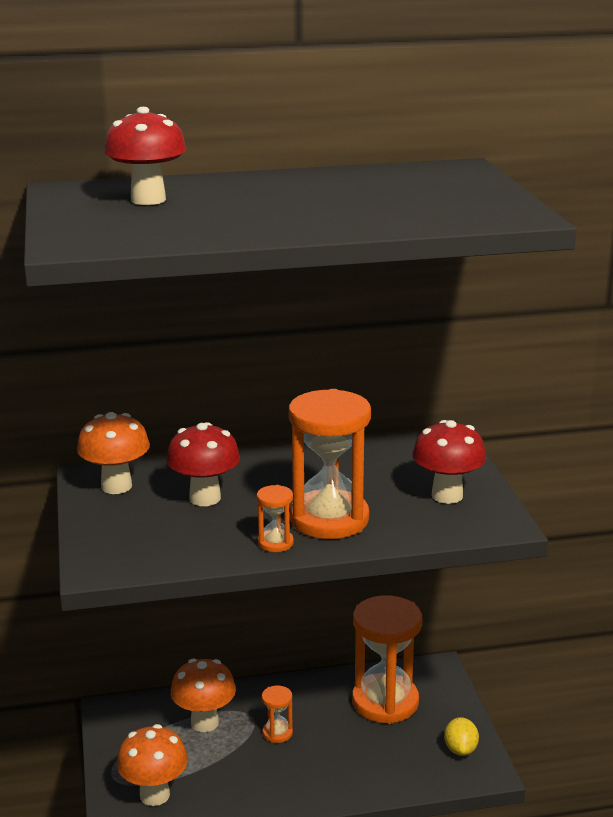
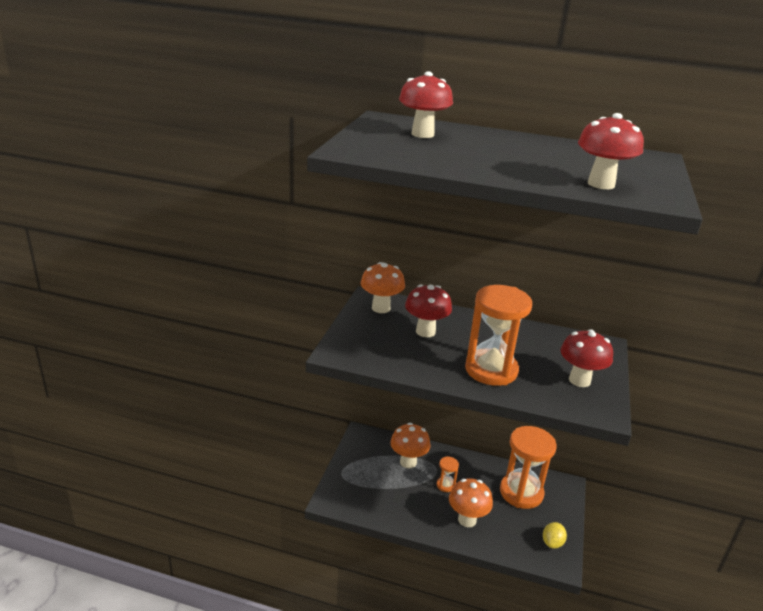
camera: 25 degrees right, 5 degrees up
orange mushroom [117,724,188,806] -> orange mushroom moved to [449,478,493,527]
orange hourglass [257,485,294,552] -> none
none -> red mushroom [578,113,644,189]

